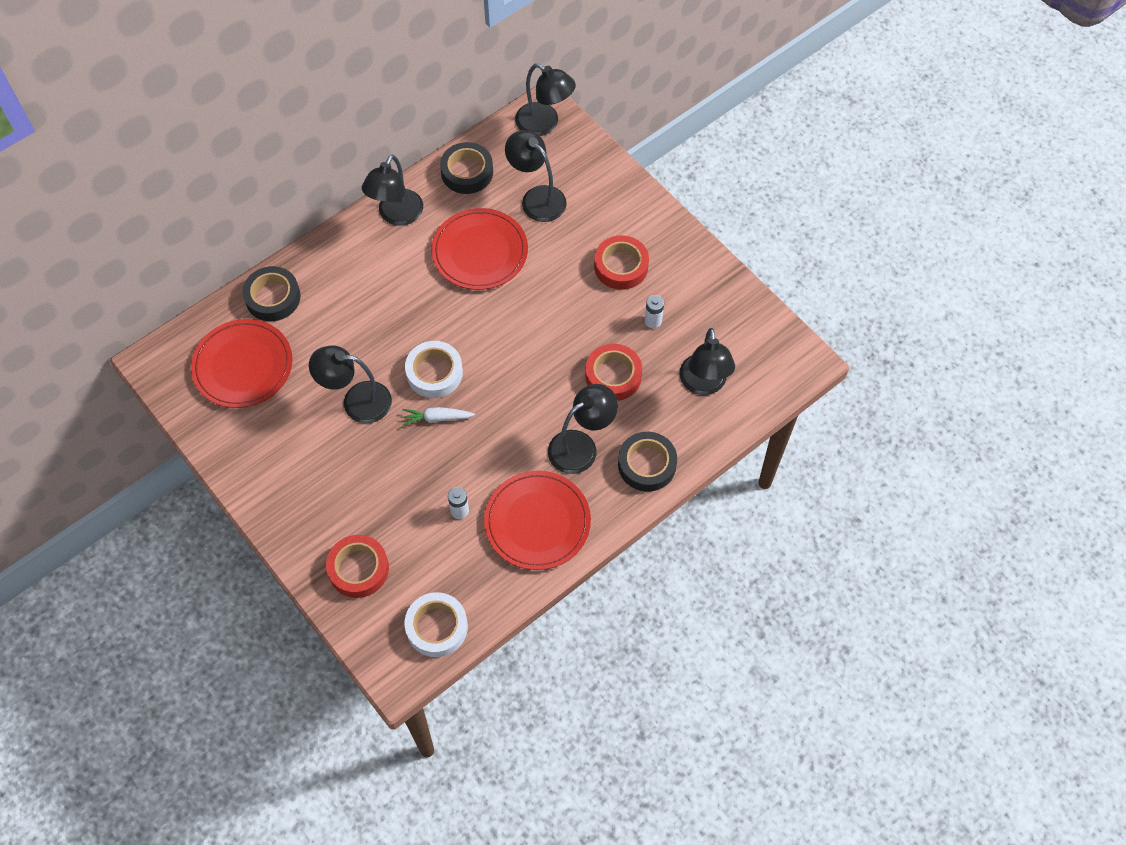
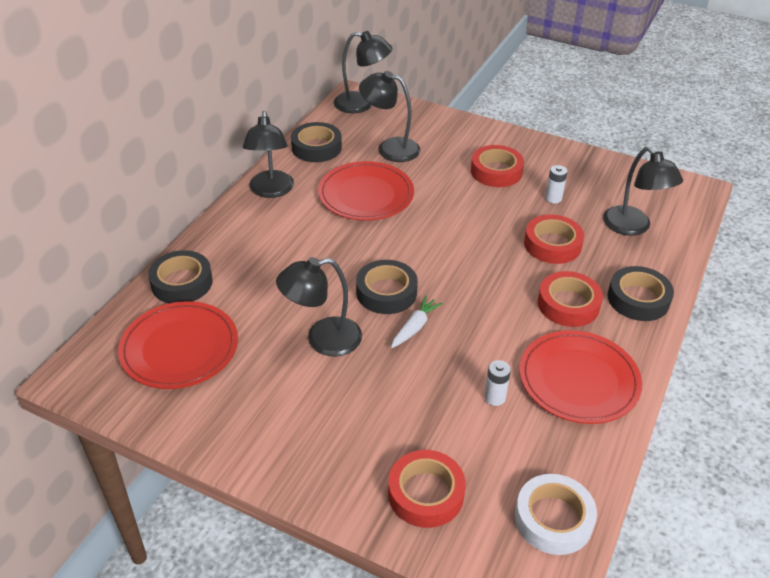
camera: 25 degrees left, 20 degrees down
white carrot [402,407,475,426] -> white carrot turned 150 degrees clockwise [391,295,443,348]
white tape [405,341,463,398] -> black tape [356,260,418,314]
black lamp [548,384,618,474] -> red tape [538,271,603,327]

